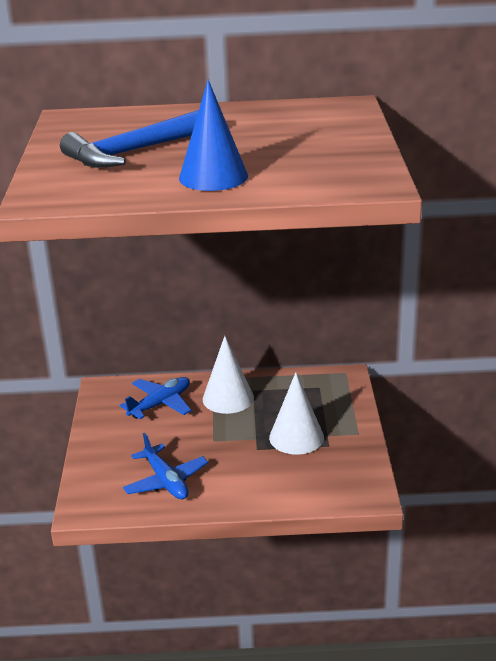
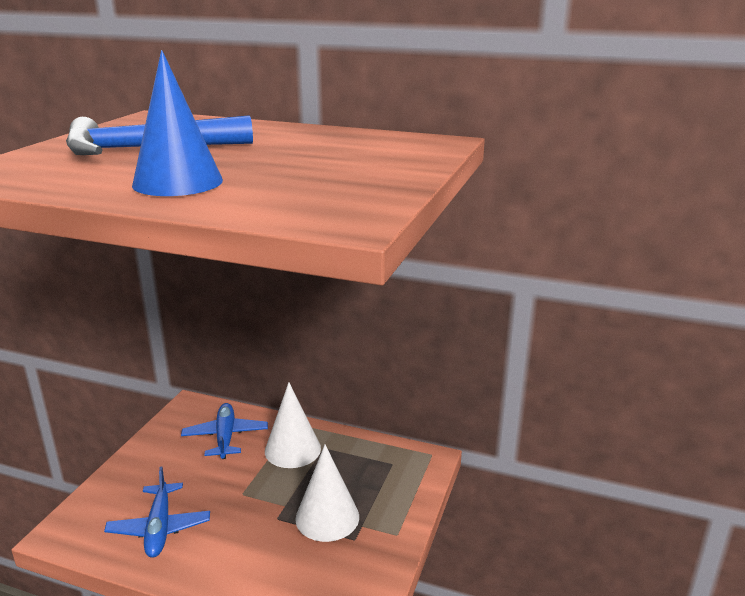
camera: 20 degrees right, 5 degrees down
blue plane [120,377,191,419] -> blue plane turned 75 degrees counterclockwise [181,403,268,459]

